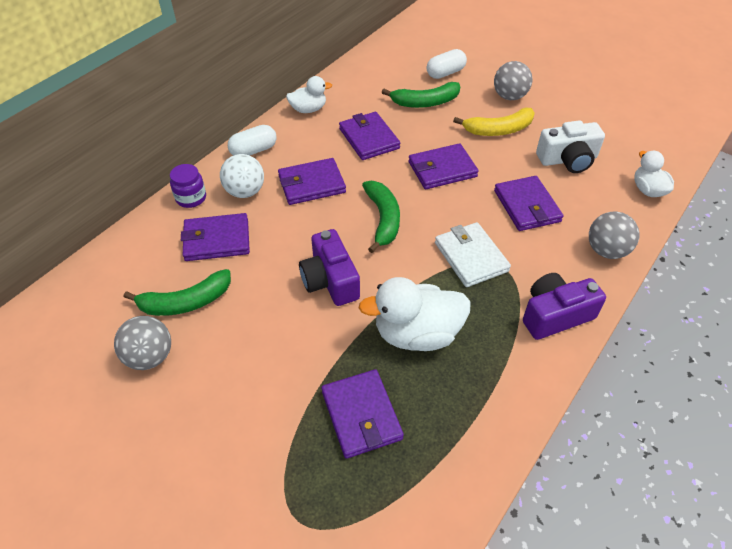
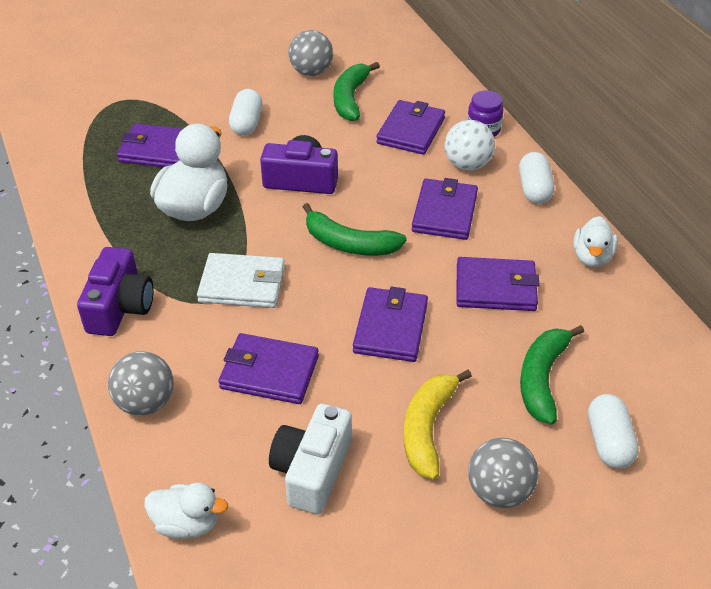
camera: 120 degrees right, 5 degrees down
none -> white capsule [229,89,262,136]

